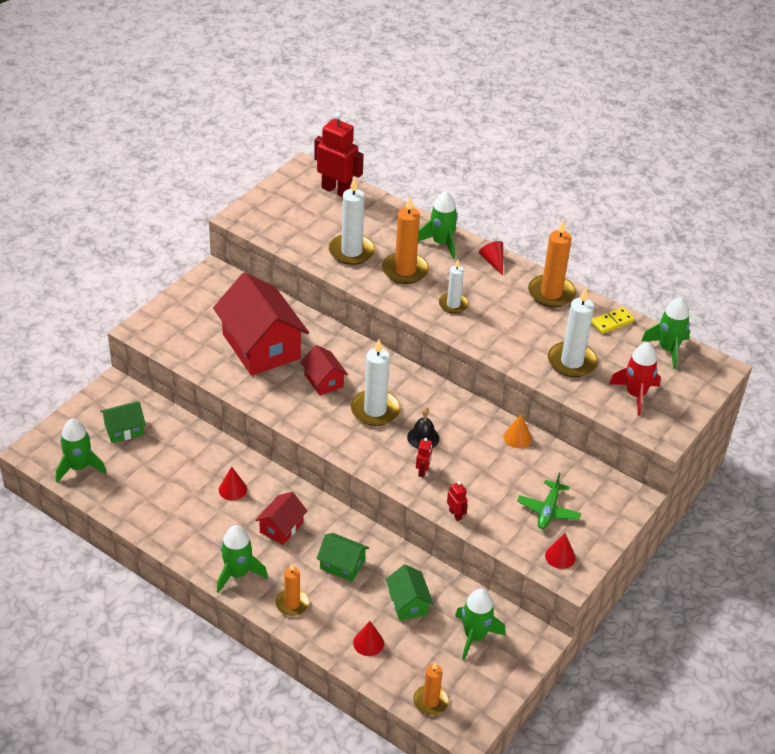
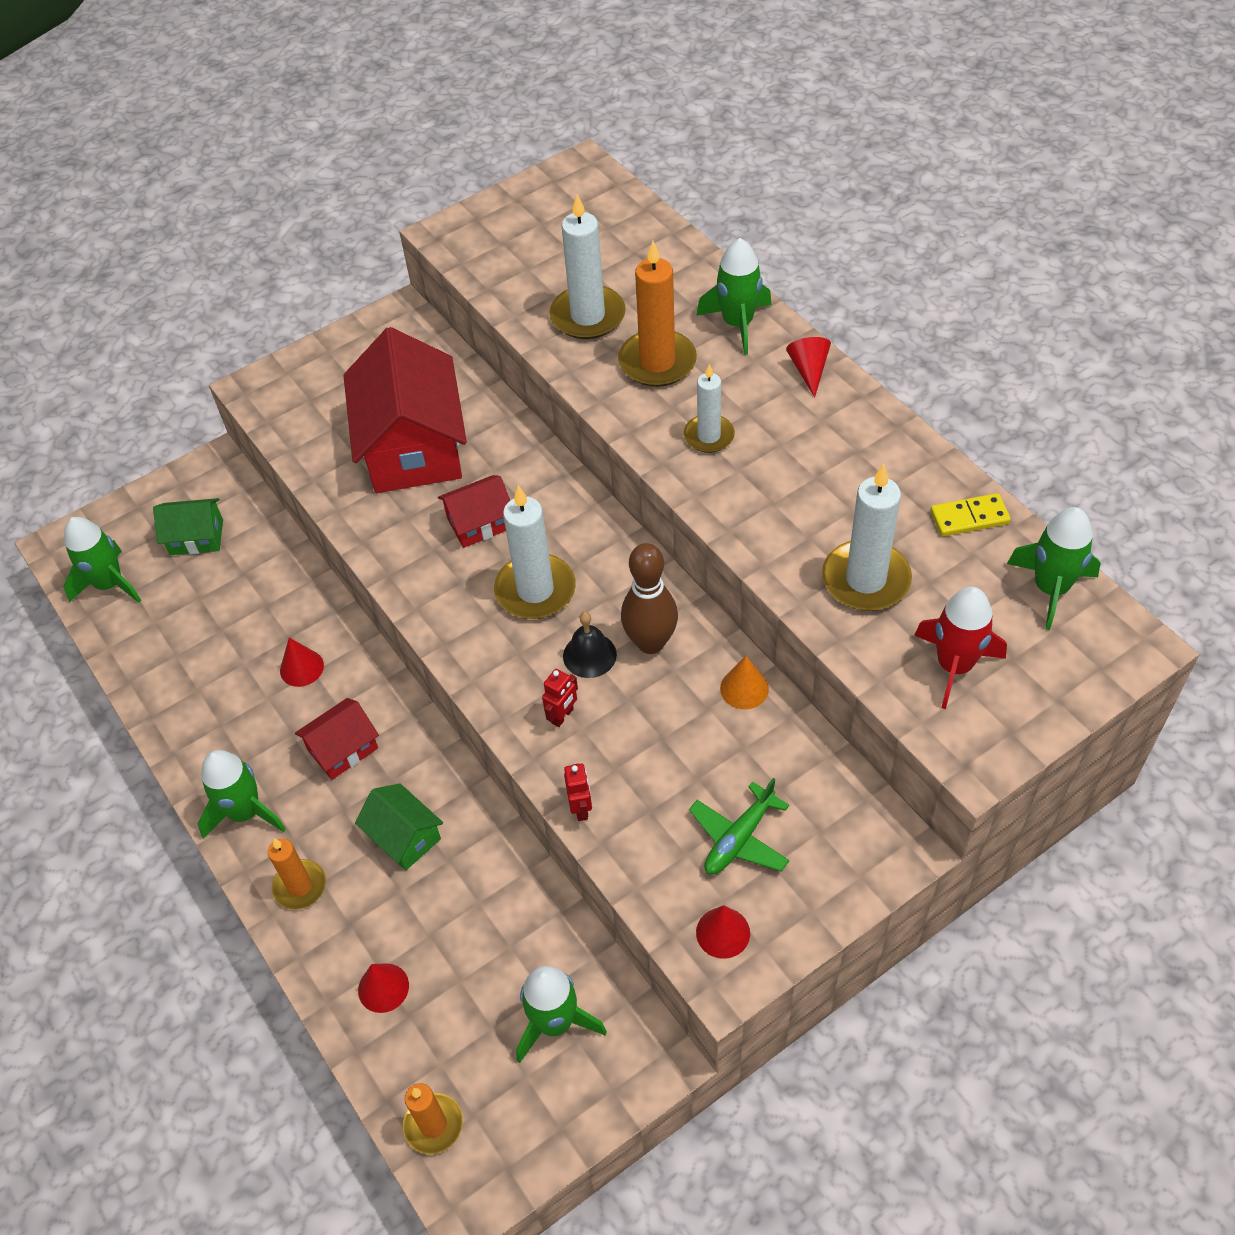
camera: 25 degrees right, 10 degrees up
red house [300,345,348,396] -> red house turned 75 degrees clockwise [438,475,510,548]
red robot [314,112,364,197] -> none
green house [386,564,433,621] -> none
orange candle [528,219,576,307] -> none
none -> brown bowling pin [621,543,678,654]

